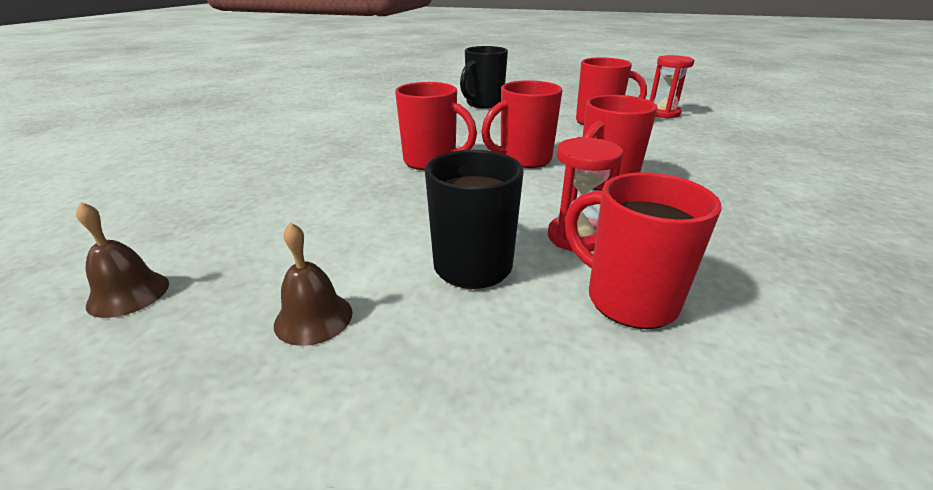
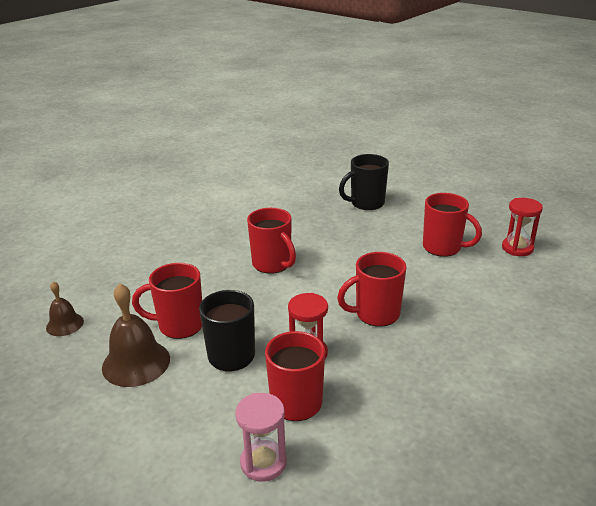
camera: 25 degrees right, 0 degrees up
brown bell [274,222,353,346] -> brown bell [102,283,170,387], size x1.71
red mug [481,80,562,168] -> red mug moved to [132,263,202,339]
none -> pink hourglass [235,393,287,482]

